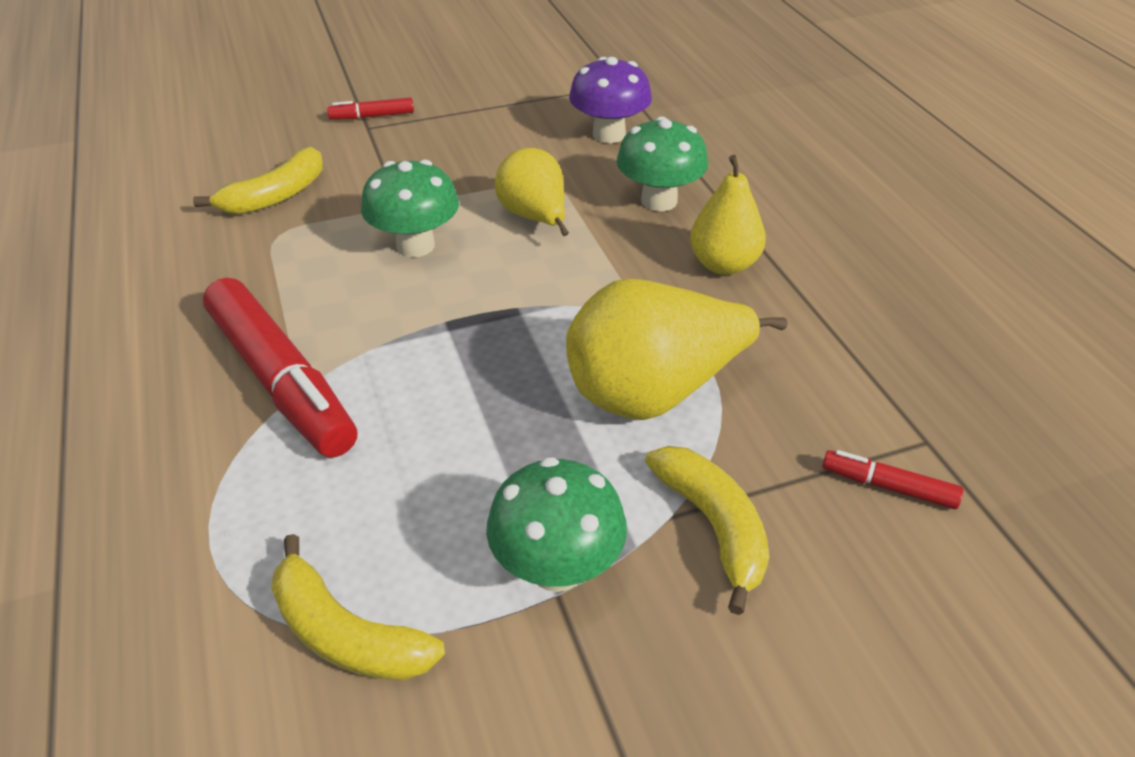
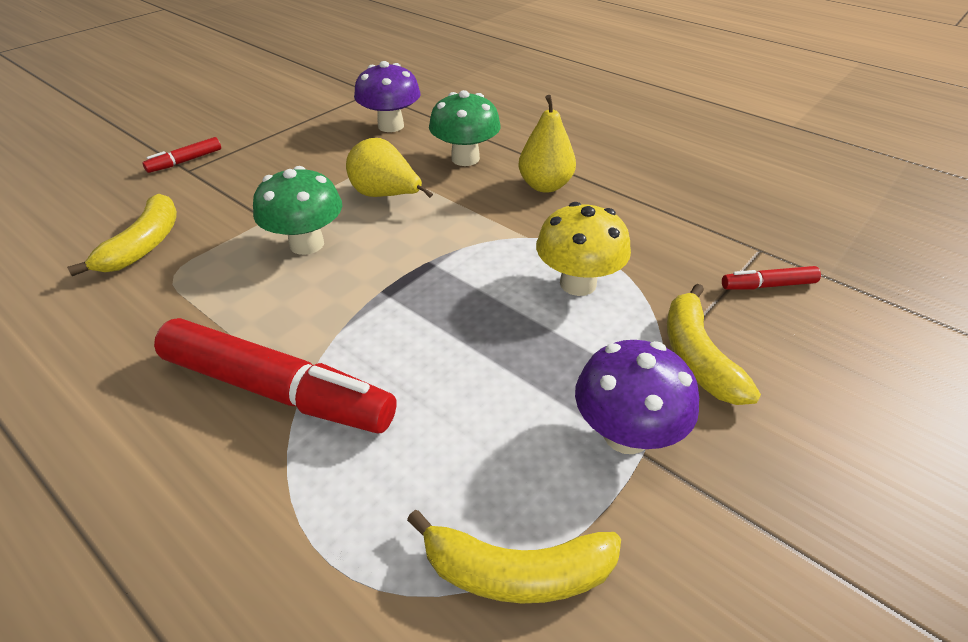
camera: 30 degrees left, 0 degrees up
green mushroom [486,457,627,592] -> purple mushroom [575,340,699,454]
yellow pear [566,279,788,420] -> yellow mushroom [536,202,631,296]
yellow banana [645,446,769,615] -> yellow banana turned 135 degrees counterclockwise [667,284,761,405]

